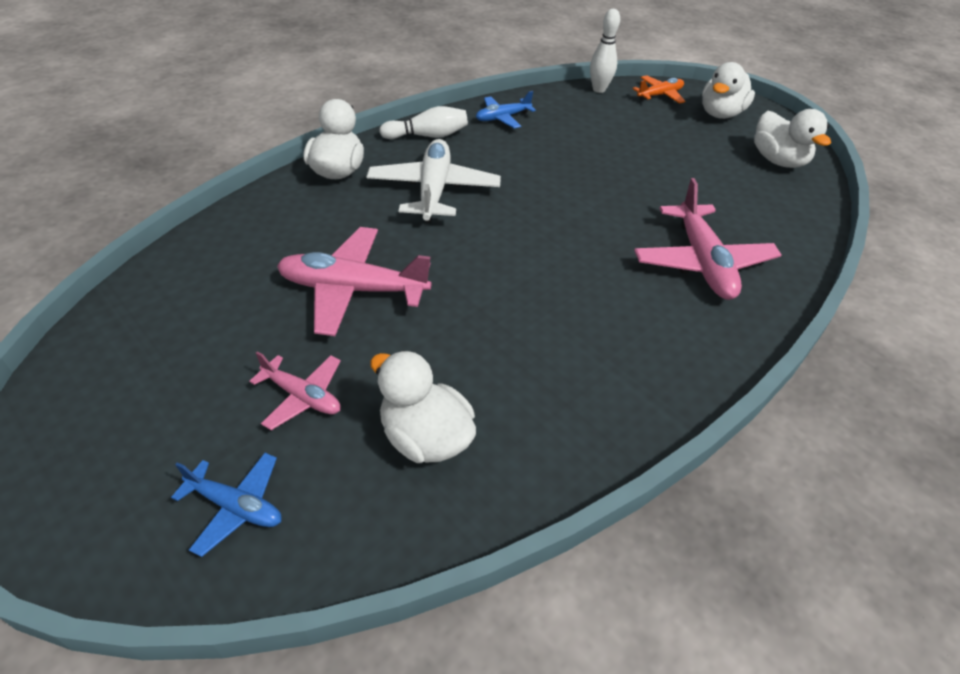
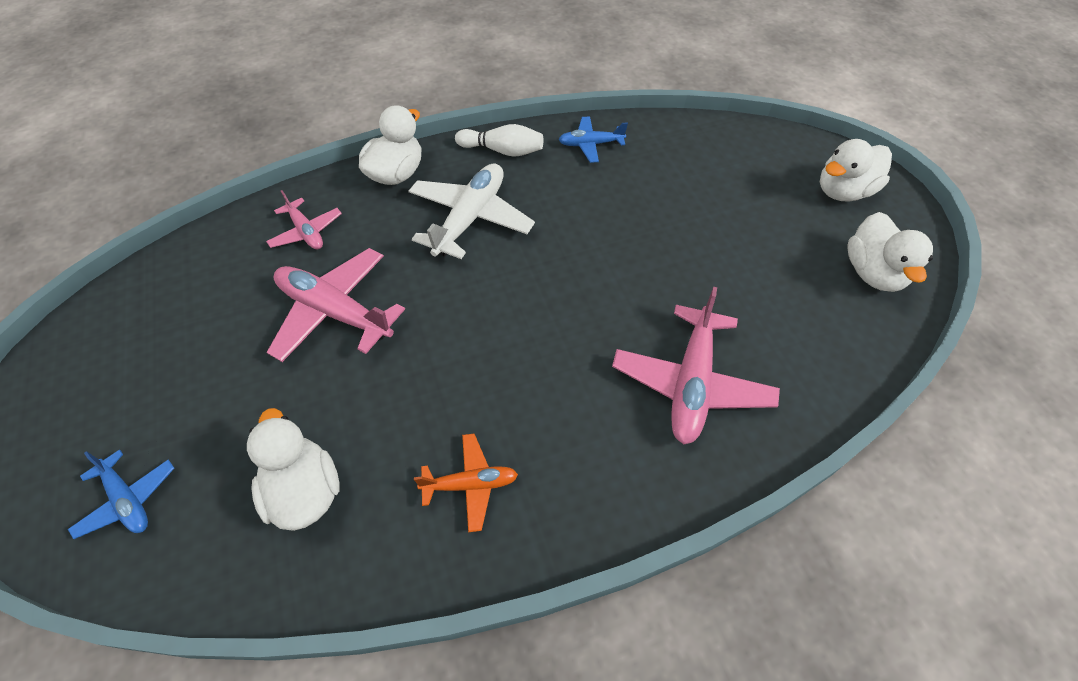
camera: 25 degrees right, 10 degrees up
pink plane [249,351,341,430] -> pink plane moved to [266,190,342,249]
white bowling pin [590,9,620,93] -> none
orange plane [632,75,685,104] -> orange plane moved to [414,434,518,532]

